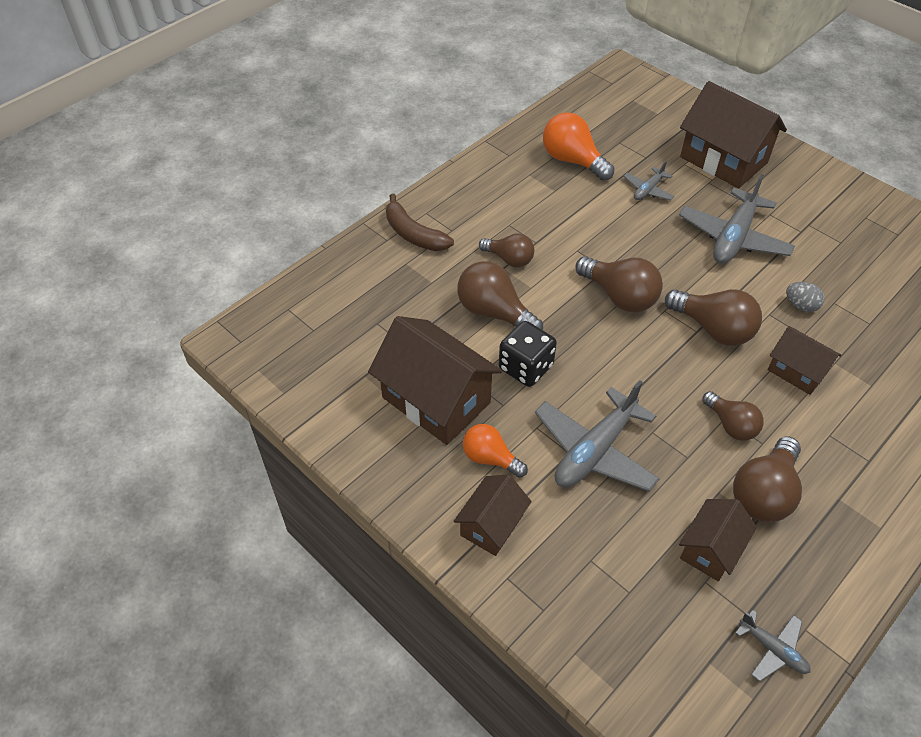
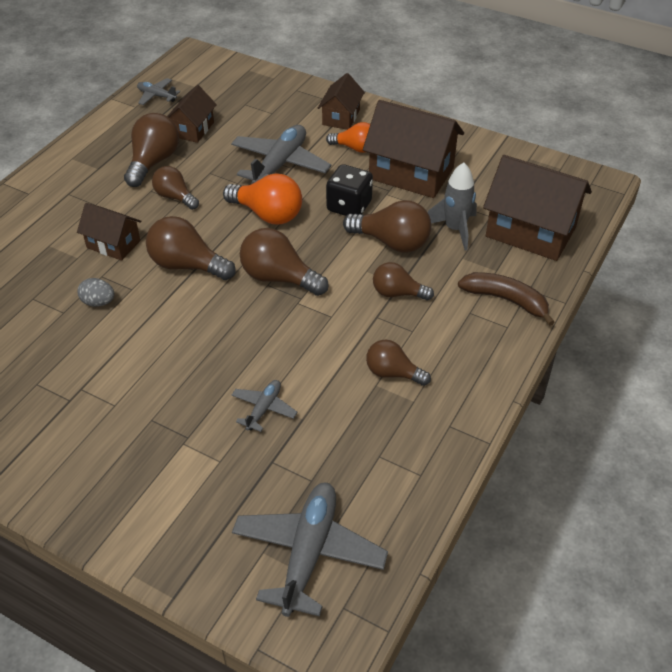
camera: 165 degrees right, 5 degrees down
orange light bulb [543,113,614,181] -> orange light bulb moved to [223,174,302,225]
grey plane [679,174,795,264] -> grey plane moved to [232,482,388,617]
brown house [680,81,787,188] -> brown house moved to [483,155,592,261]
none -> brown light bulb [366,339,431,386]
none -> grey rocket [427,162,477,251]

